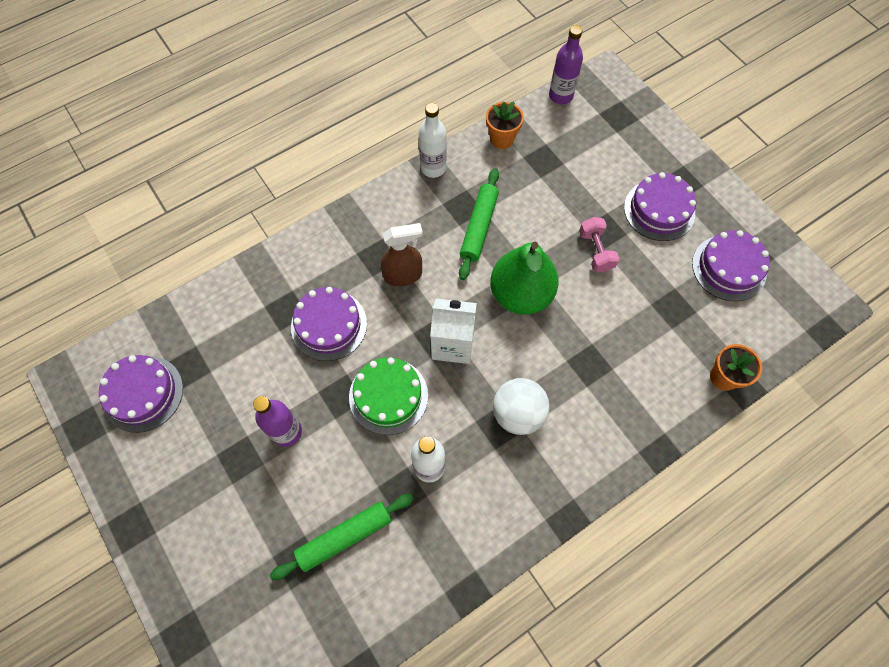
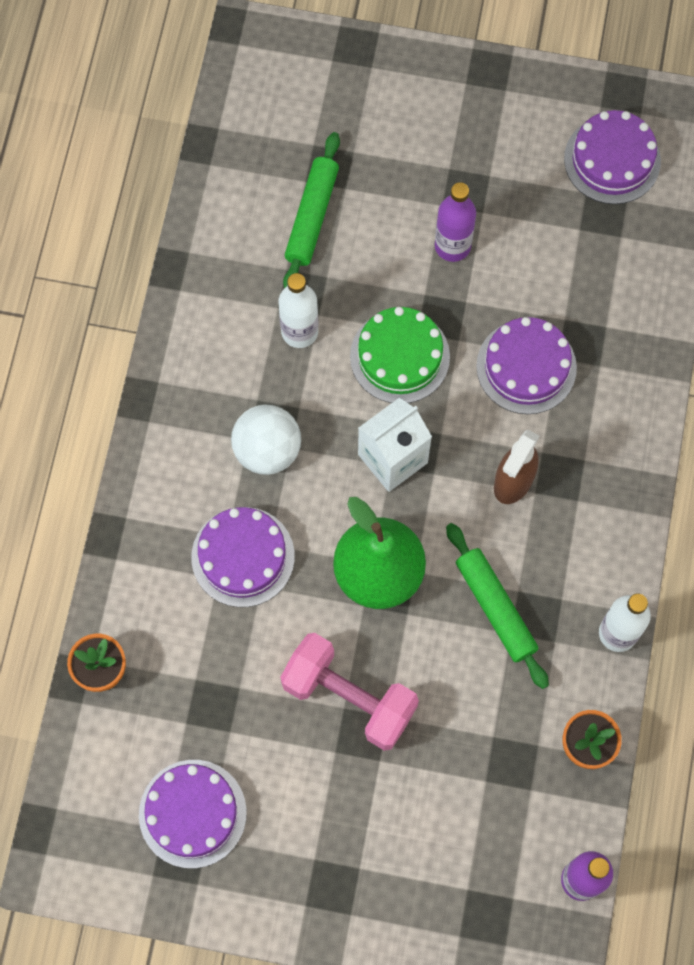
camera: 135 degrees right, 5 degrees up
pink dumbbell [579,217,619,272] -> pink dumbbell [280,633,419,751], size x1.73
purple cake [624,172,696,241] -> purple cake moved to [191,507,295,607]

